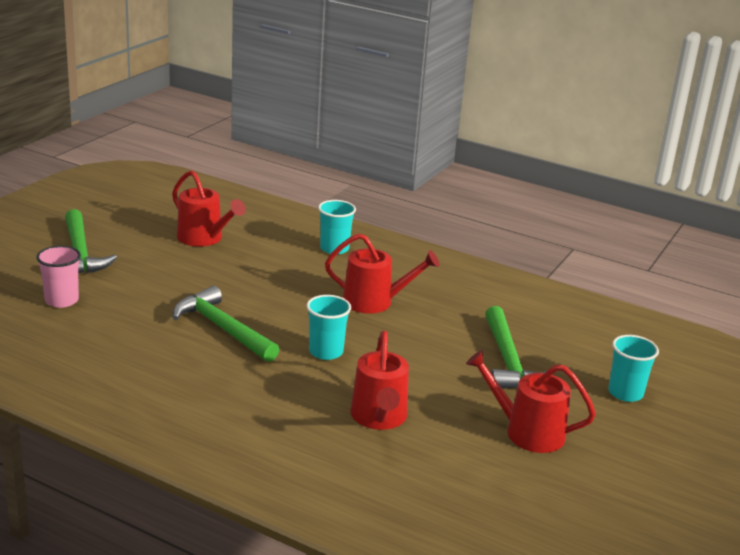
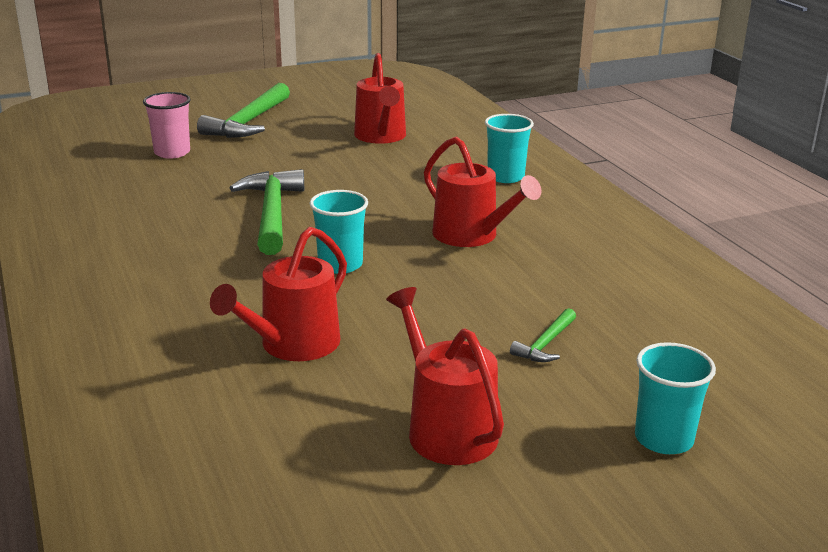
camera: 40 degrees right, 0 degrees up
green hammer [485,306,547,389] -> green hammer [510,308,576,362], size x0.49

